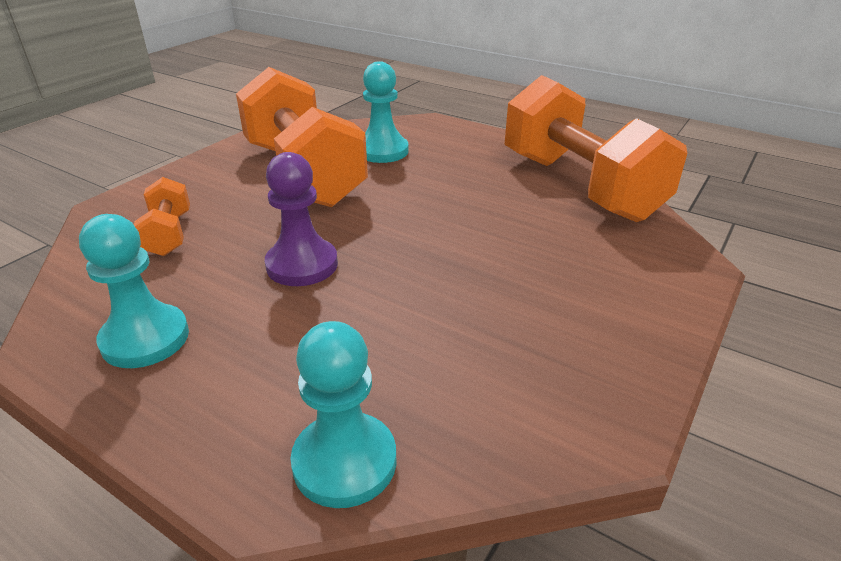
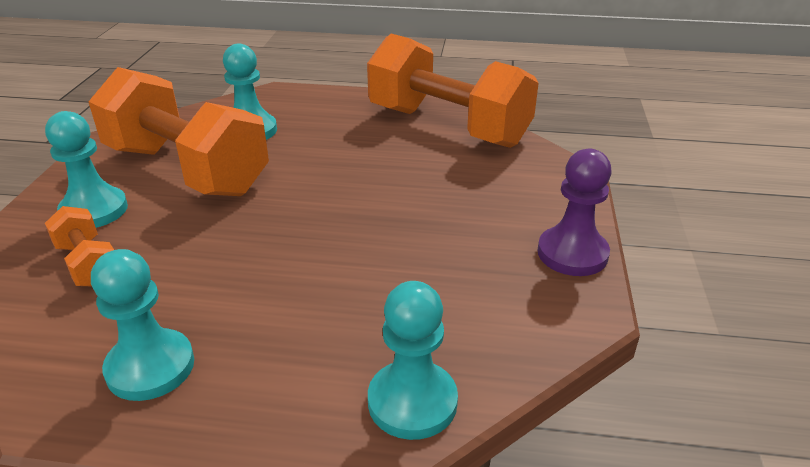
camera: 25 degrees left, 0 degrees up
purple pawn [265,152,338,286] -> purple pawn moved to [538,149,612,276]
none -> turquoise pawn [45,111,128,228]

